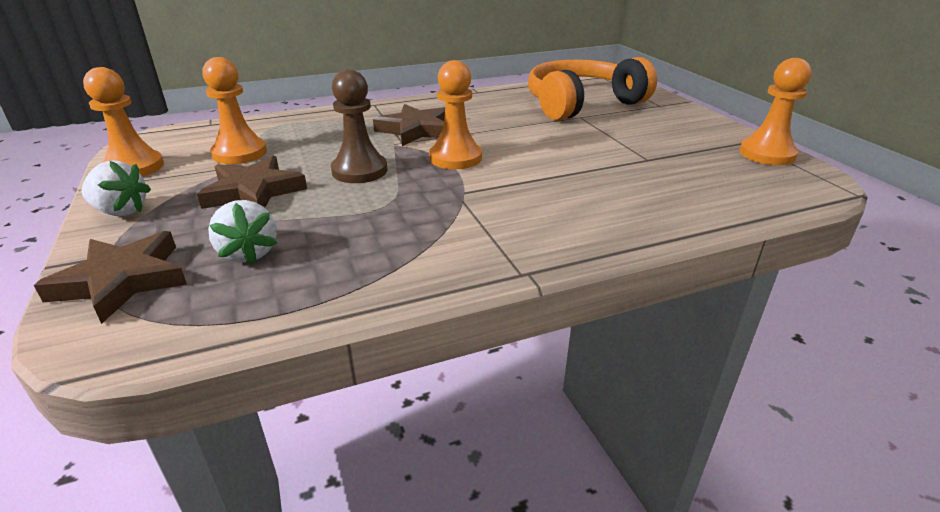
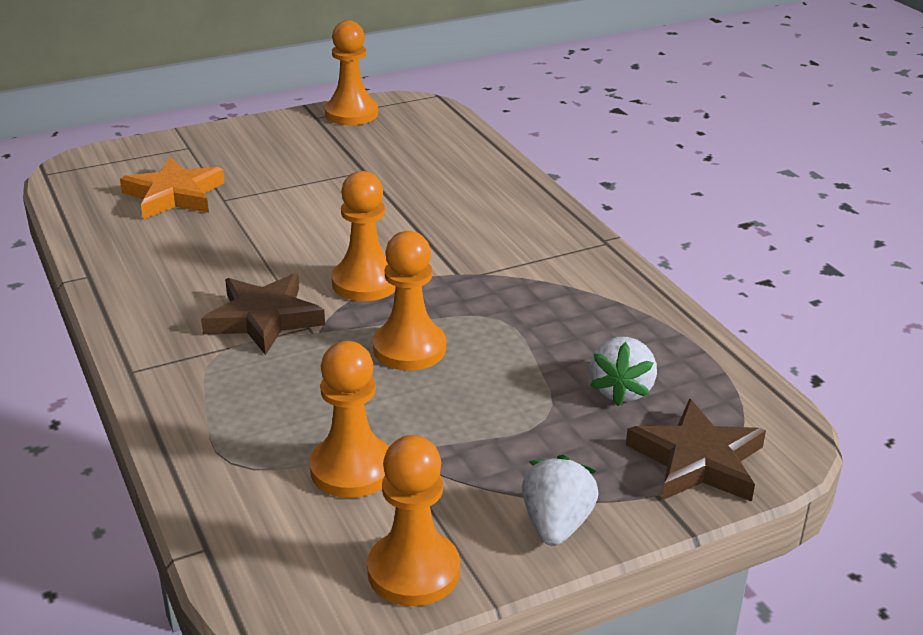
camera: 95 degrees left, 0 degrees up
brown star [197,156,307,209] -> none
white strawberry [208,200,277,265] -> white strawberry turned 135 degrees clockwise [589,337,657,406]
brown pawn [331,69,388,183] -> orange pawn [373,231,446,371]
orange headphones [528,57,657,121] -> orange star [120,157,225,219]

